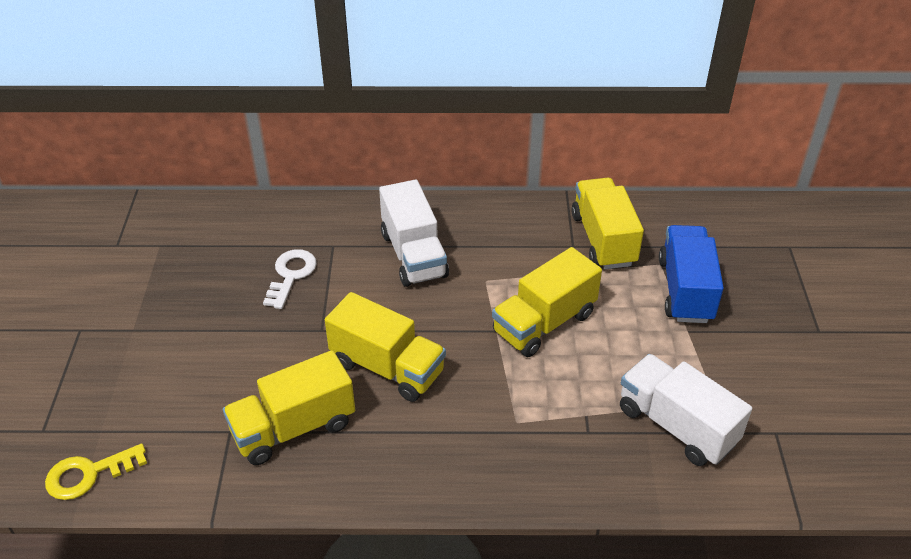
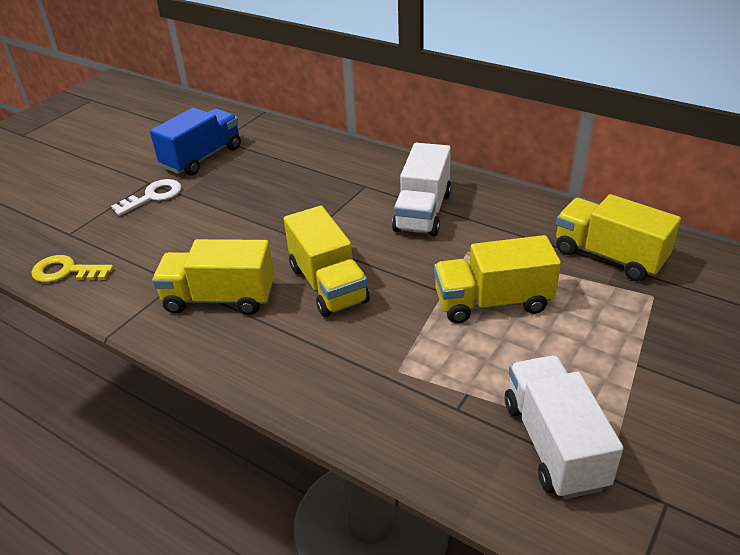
camera: 35 degrees right, 5 degrees down
white key [263,249,317,309] -> white key moved to [111,179,182,216]
yellow truck [572,178,644,269] -> yellow truck turned 75 degrees counterclockwise [556,194,681,281]
blue truck [659,225,724,323] -> blue truck moved to [150,107,241,176]

